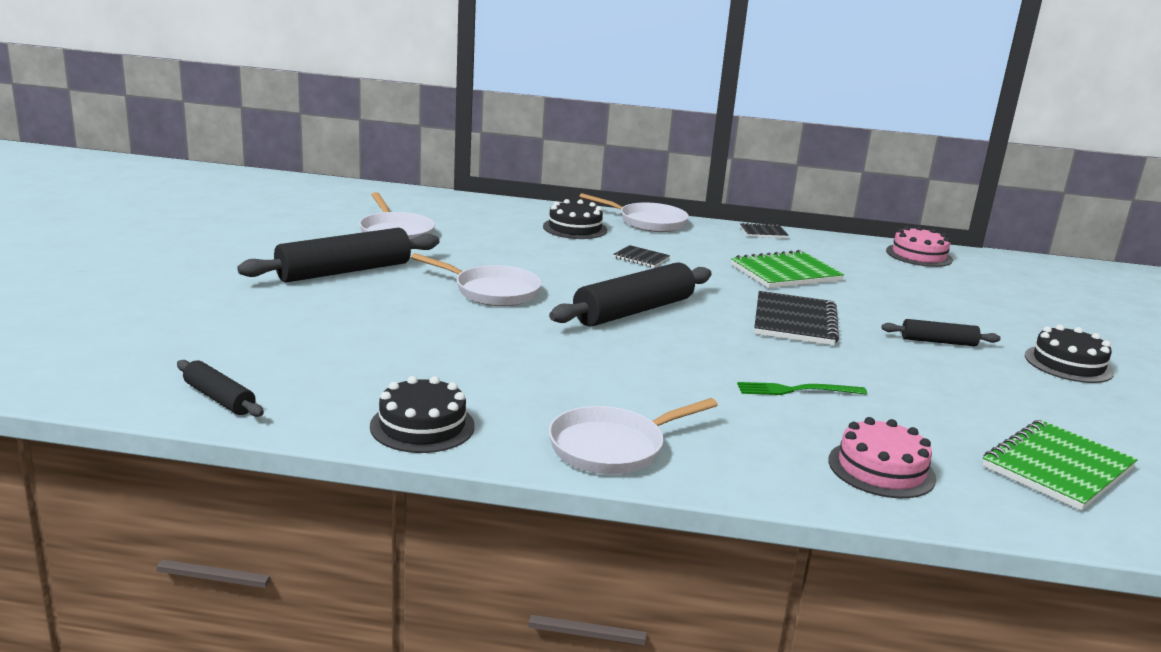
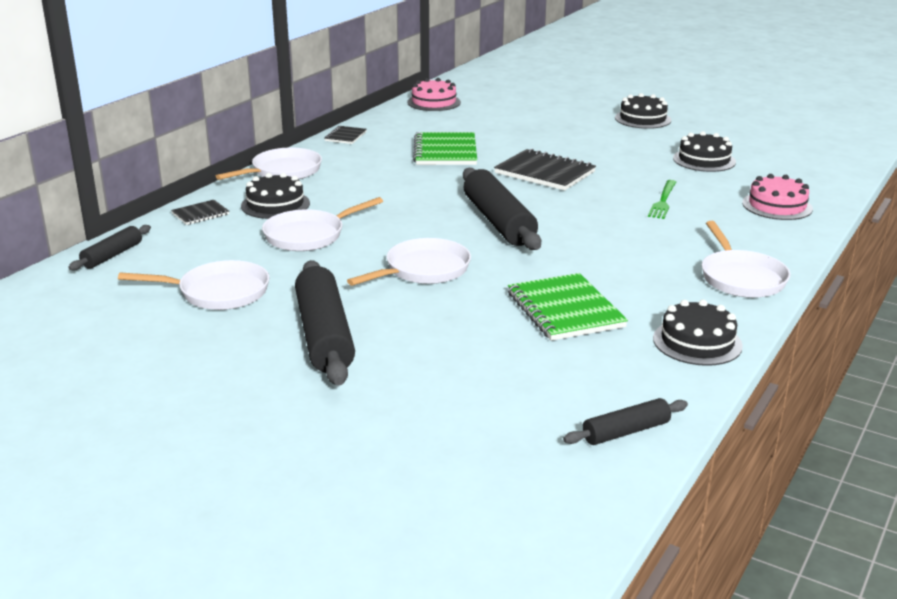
camera: 65 degrees left, 5 degrees up
black notebook [613,245,670,268] -> black notebook moved to [171,200,229,225]
black rolling pin [881,319,1001,346] -> black rolling pin moved to [68,225,151,270]
green notebook [982,420,1138,511] -> green notebook moved to [508,273,628,341]
none -> white pan [262,197,383,251]
none -> black cake [673,131,736,172]

